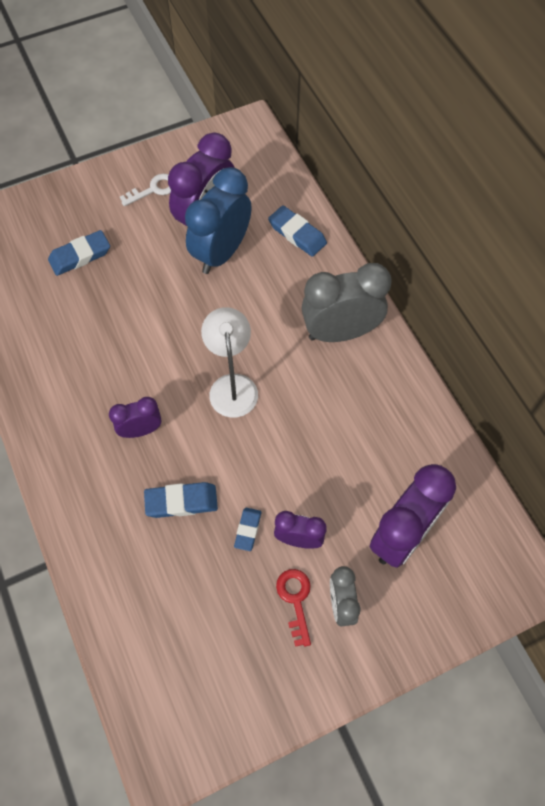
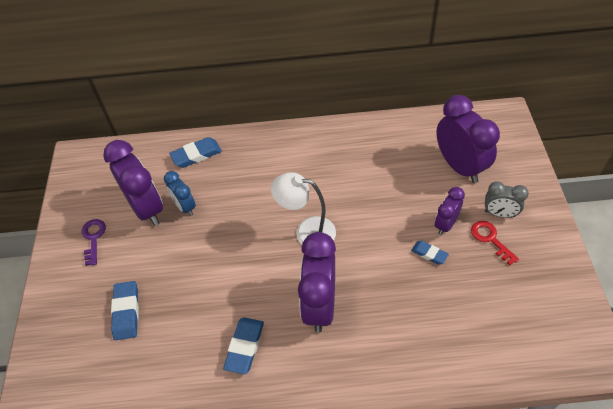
camera: 65 degrees left, 10 degrees down
purple clock [109,397,161,438] -> purple clock [298,232,336,333], size x1.83
white key [120,174,171,206] -> purple key [82,219,106,266]
blue eraser [144,482,218,518] -> blue eraser moved to [223,317,264,374]
blue clock [185,167,252,274] -> blue clock [164,171,196,216], size x0.55
red key [276,569,311,647] -> red key turned 45 degrees clockwise [471,221,519,265]
grey clock [302,263,392,342] -> none

